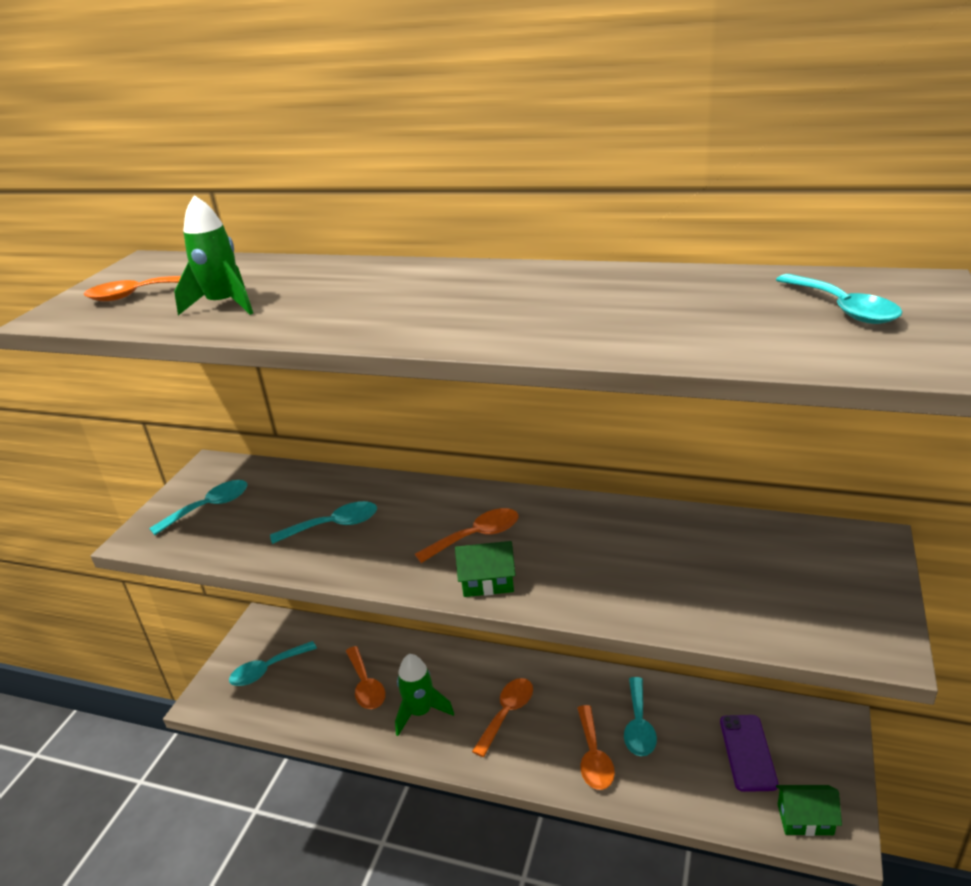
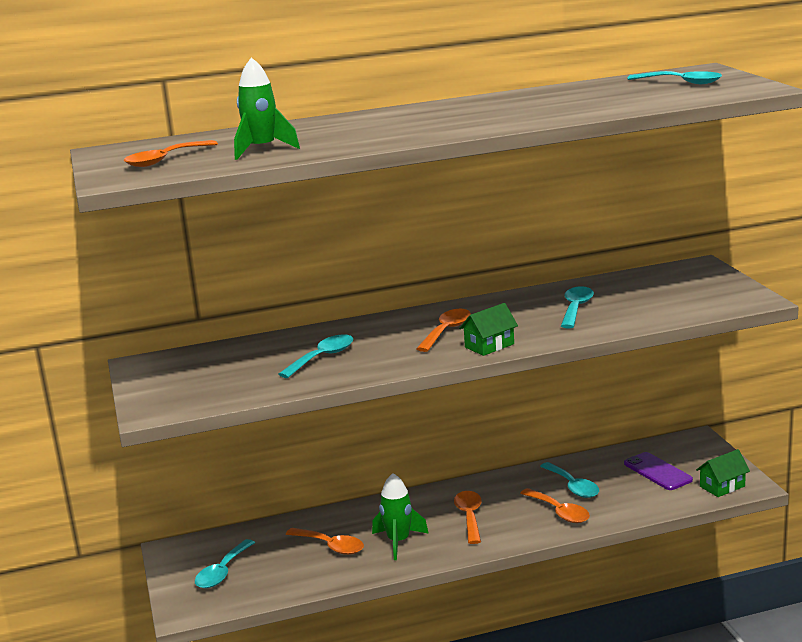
camera: 35 degrees left, 10 degrees down
turquoise spoon [149,480,248,535] -> turquoise spoon moved to [561,286,594,329]

